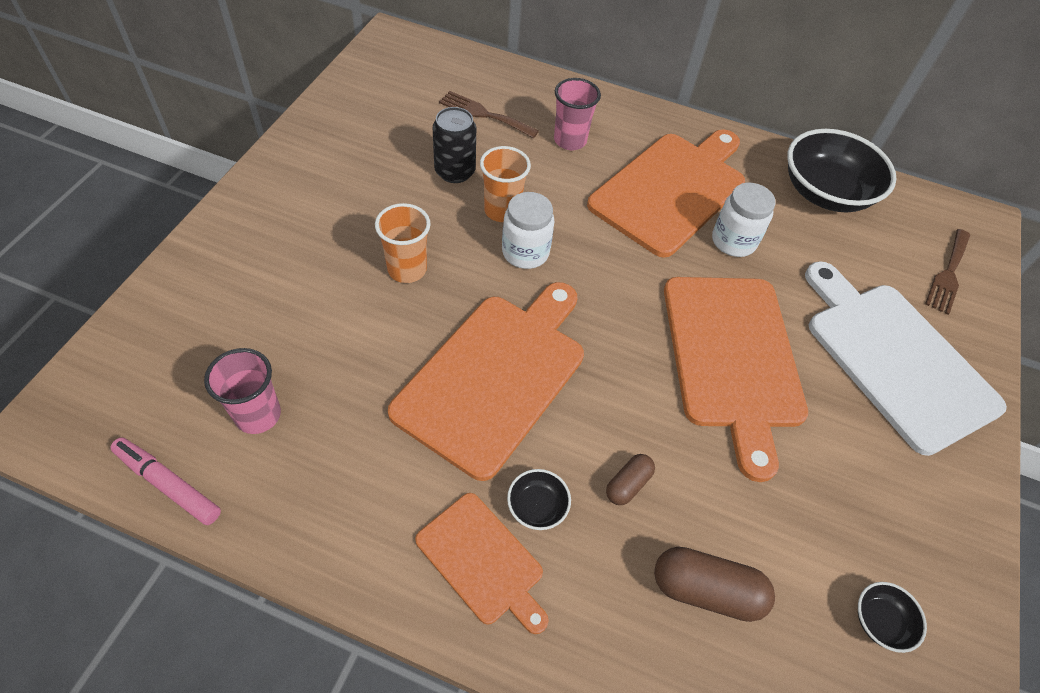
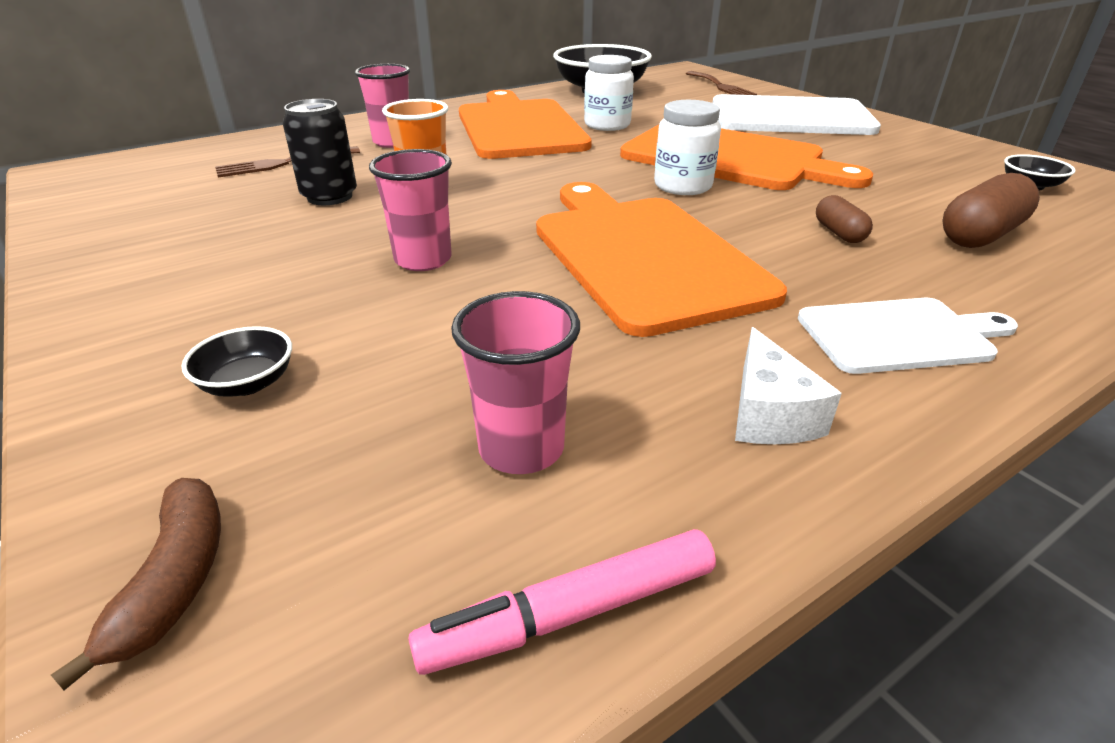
camera: 50 degrees left, 20 degrees down
orange cup [375,203,431,283] -> pink cup [369,149,452,271]
orange cutting board [415,493,549,634] -> white cutting board [798,298,1018,374]
white jar [502,192,555,269] -> white jar moved to [654,100,721,195]
black bowl [507,469,571,530] -> black bowl moved to [182,326,292,397]
none -> brown banana [51,478,221,690]
none -> white cheese [735,327,842,444]

